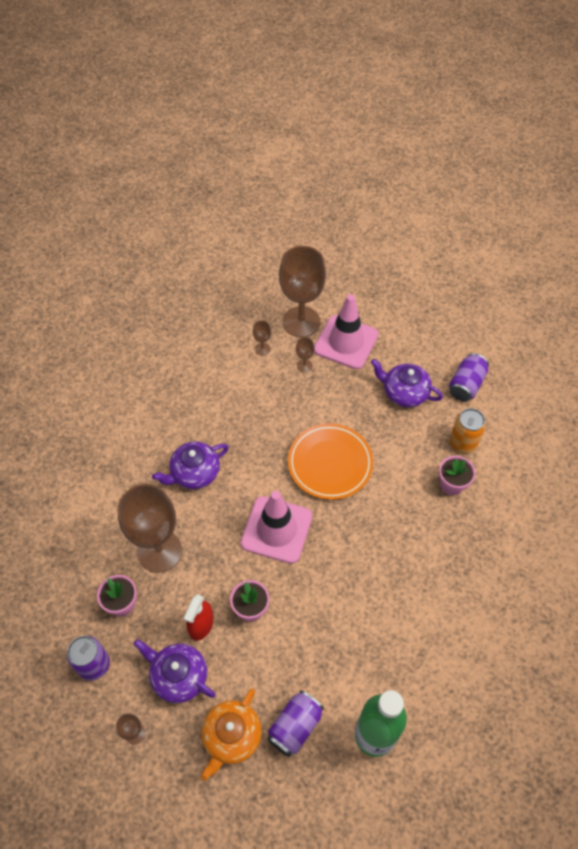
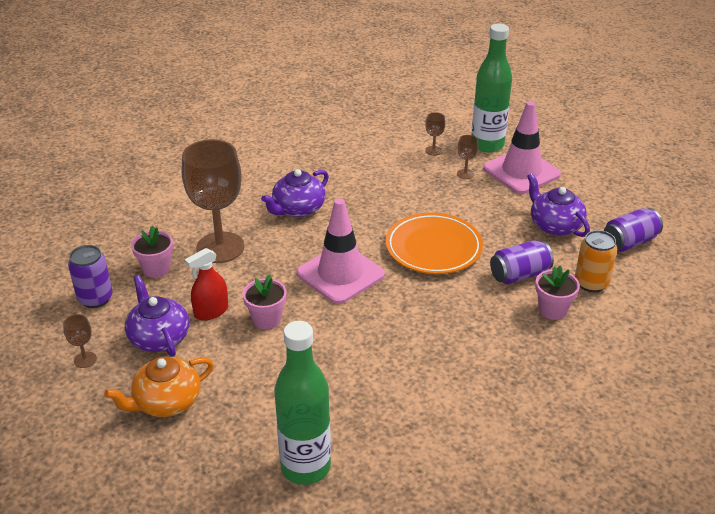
camera: 30 degrees right, 20 degrees down
purple teapot [152,442,229,489] -> purple teapot turned 45 degrees counterclockwise [261,169,329,217]
purple can [267,690,324,757] -> purple can moved to [490,240,554,284]
brown goblet [279,246,326,337] -> green bottle [472,24,512,152]

